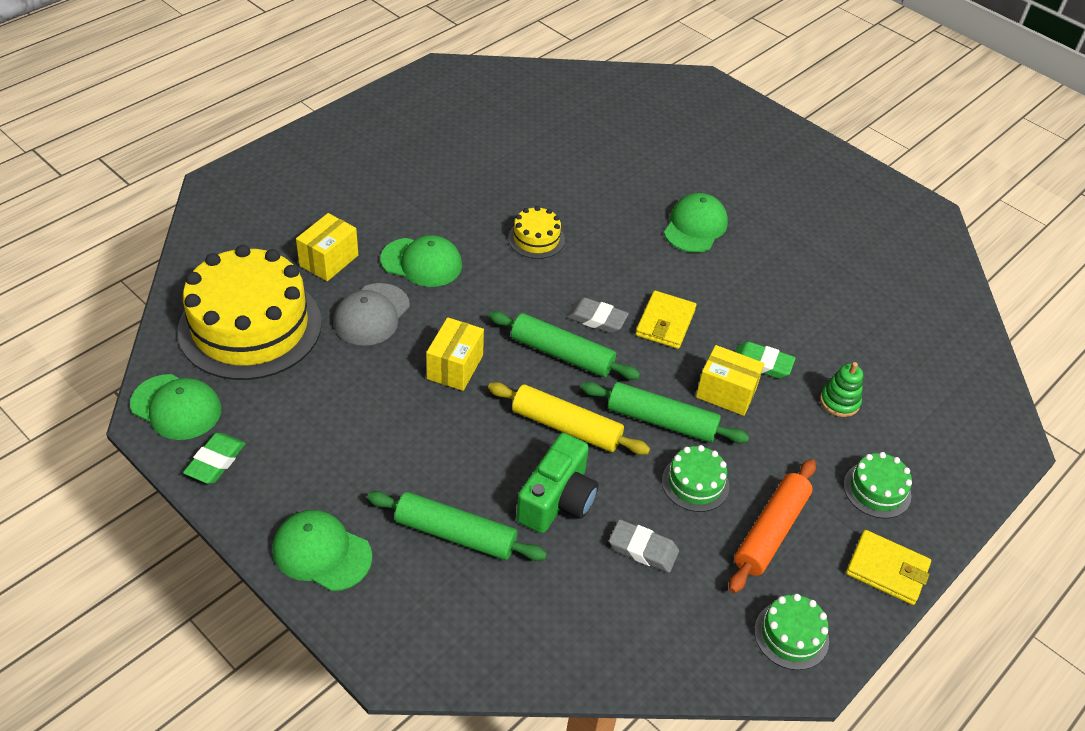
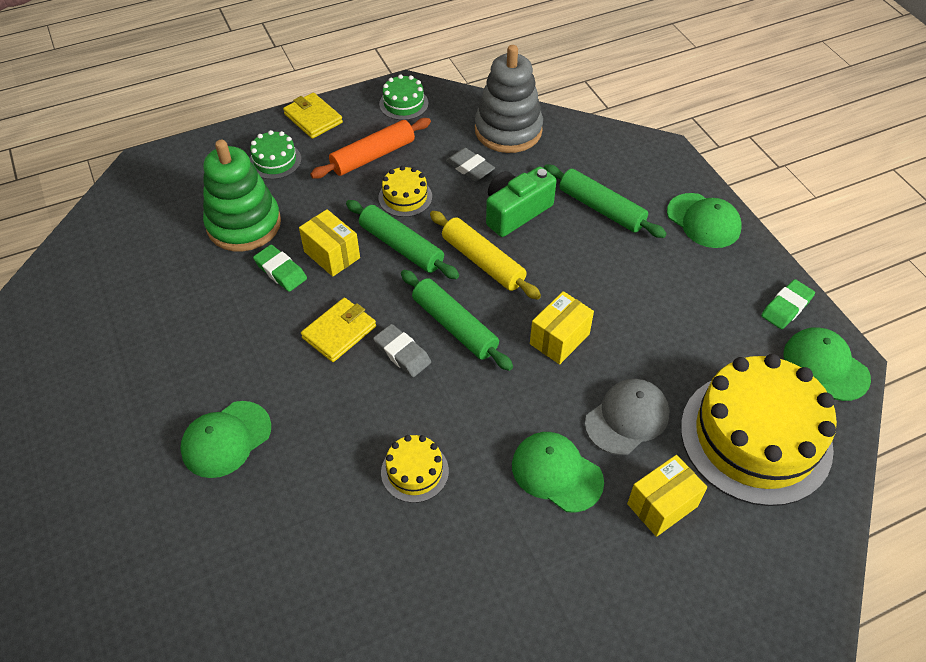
camera: 155 degrees left, 5 degrees up
green cake [662,445,730,512] -> yellow cake [378,166,432,217]
green stacking toy [820,362,863,417] -> green stacking toy [203,140,281,251], size x2.11
none -> grey stacking toy [475,45,543,153]

